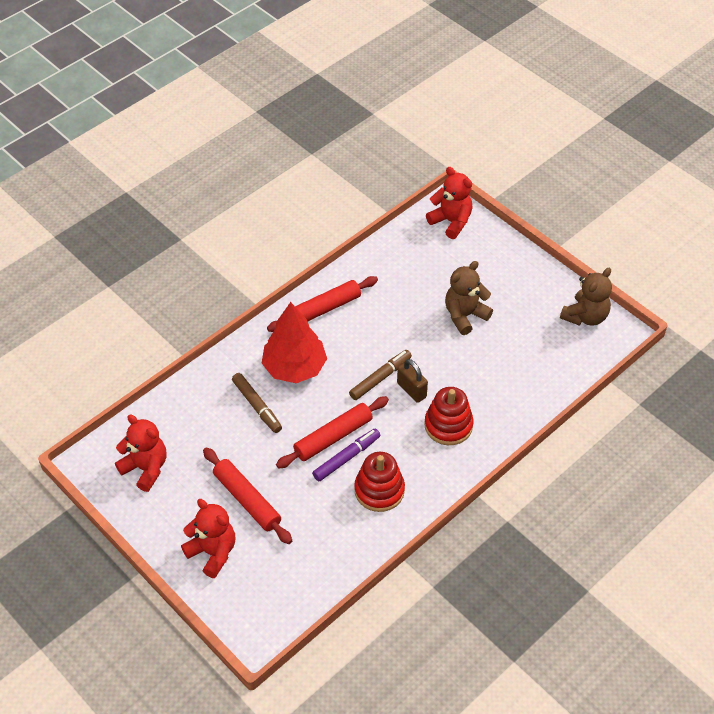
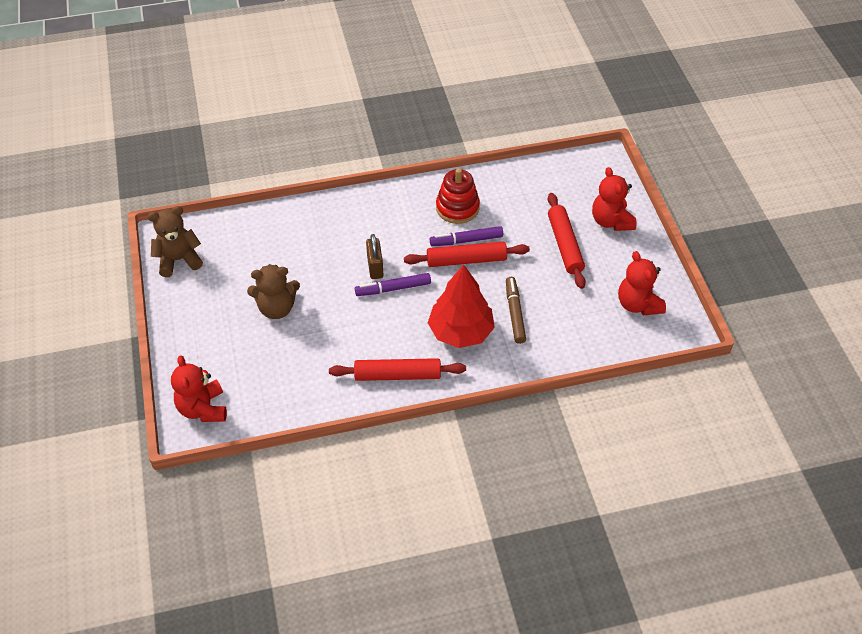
camera: 150 degrees left, 0 degrees up
brown marker [349,350,412,400] -> purple marker [355,273,431,296]
red stacking toy [424,387,473,445] -> none

